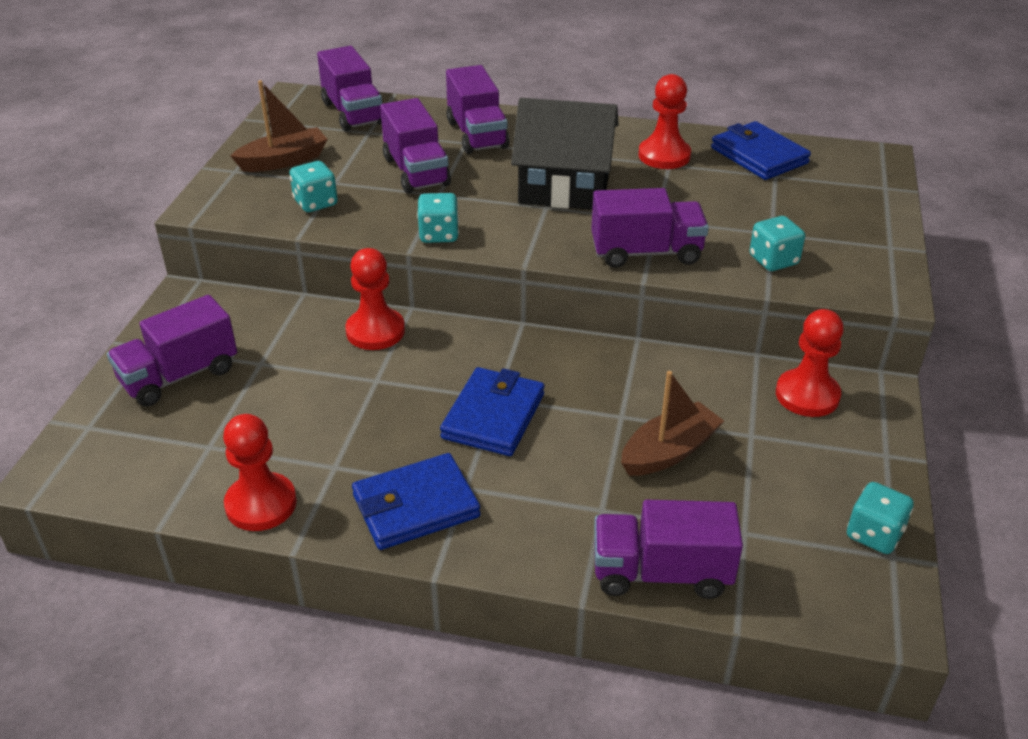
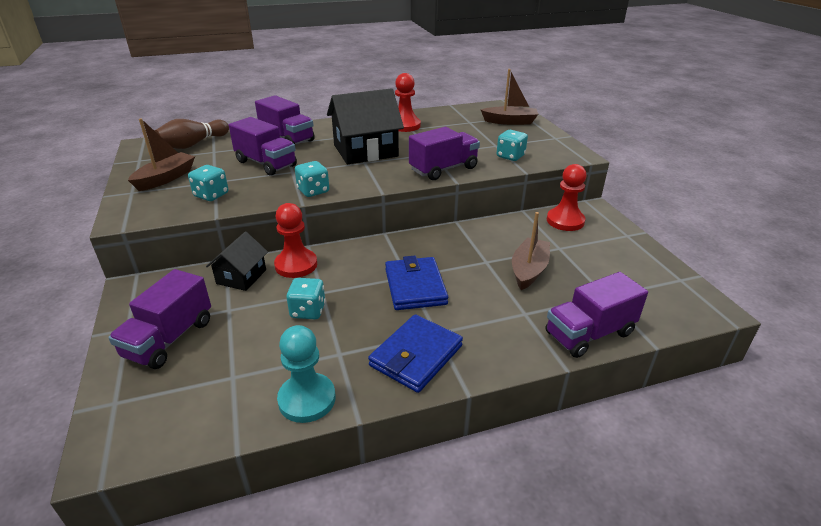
camera: 30 degrees left, 5 degrees down
red pawn [223,414,297,531] -> turquoise pawn [277,325,336,423]
purple truck [317,46,382,131] -> brown bowling pin [155,119,229,149]
blue wallet [711,121,811,180] -> none
turquoise dice [847,482,914,554] -> turquoise dice moved to [286,278,326,319]
none -> black house [206,232,268,291]
none -> brown boat [481,69,538,125]

